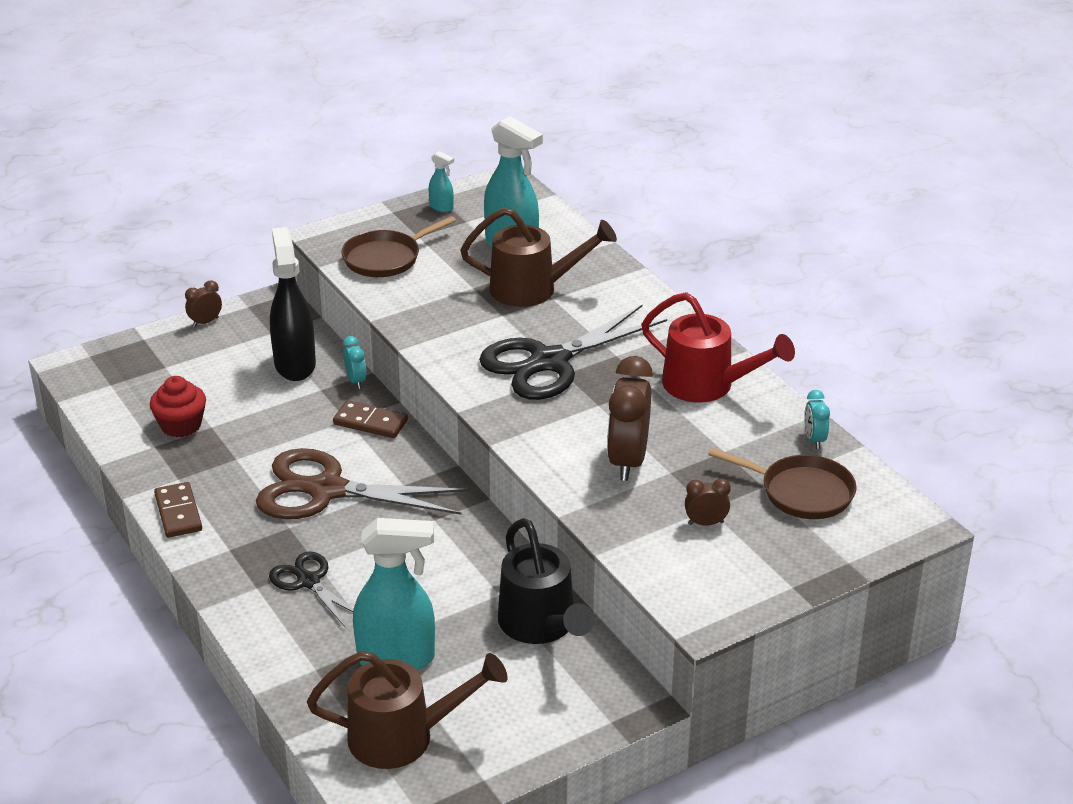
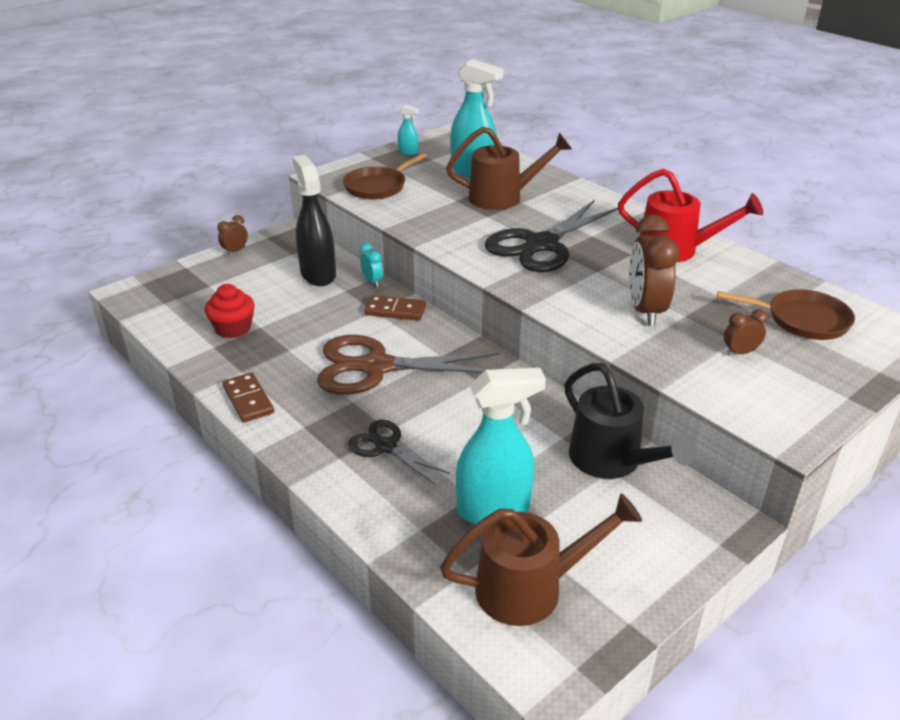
camera: 10 degrees left, 0 degrees up
turquoise clock [804,390,830,449] -> none

